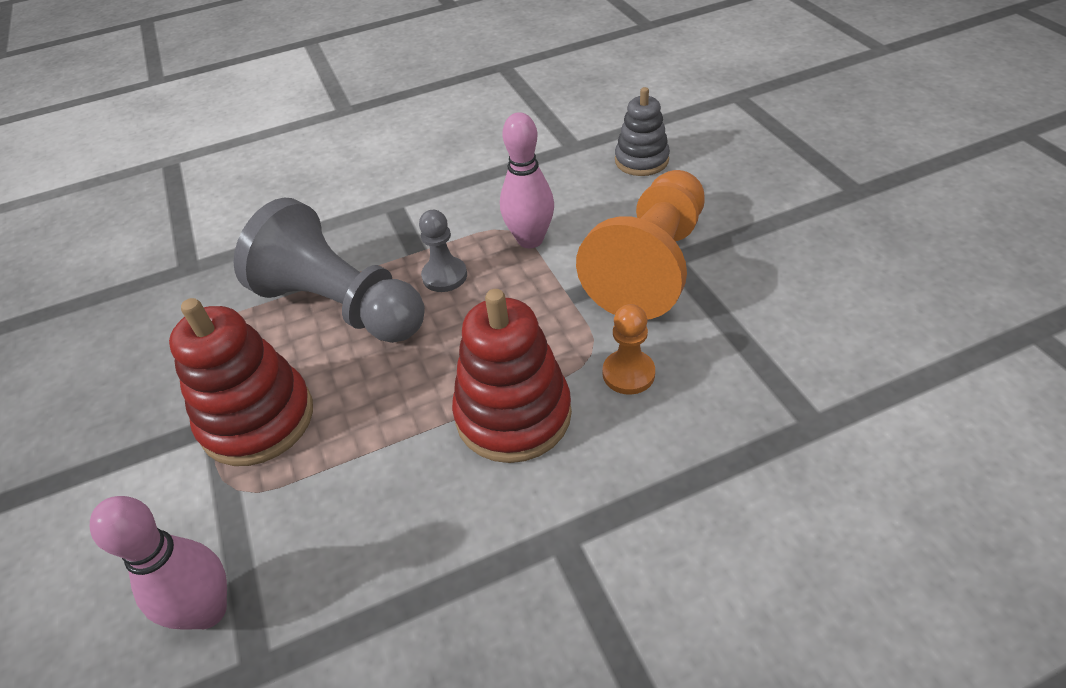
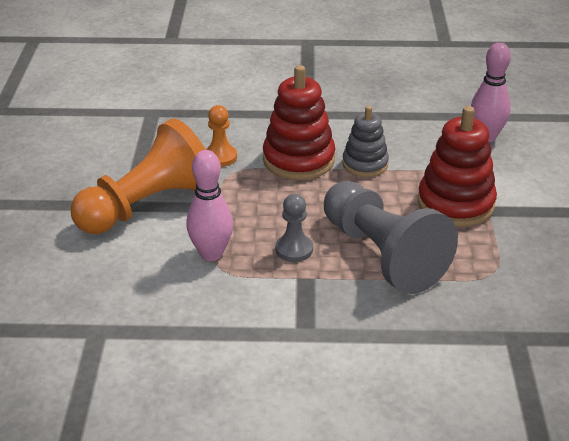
camera: 160 degrees left, 10 degrees down
grey stacking toy [615,87,670,176] -> grey stacking toy moved to [342,106,389,177]

